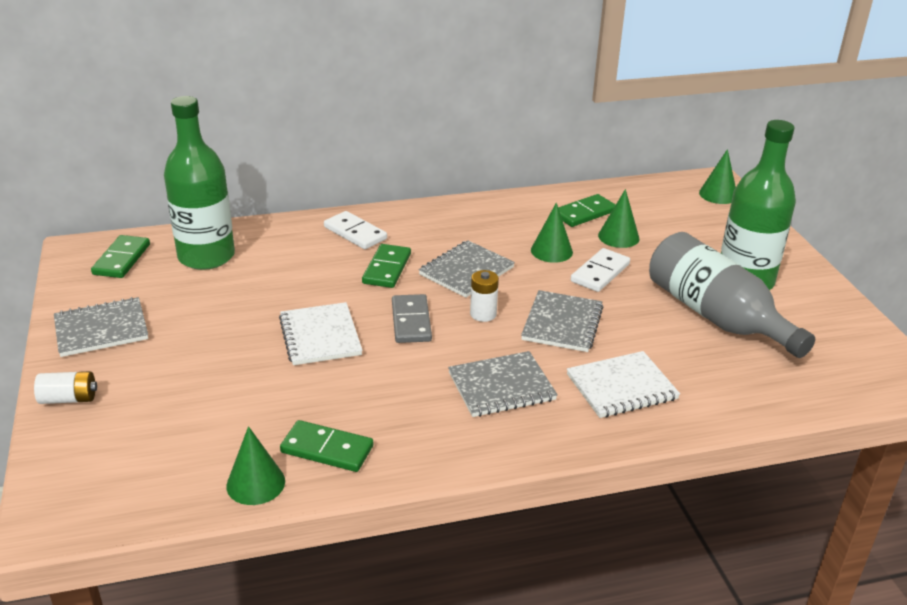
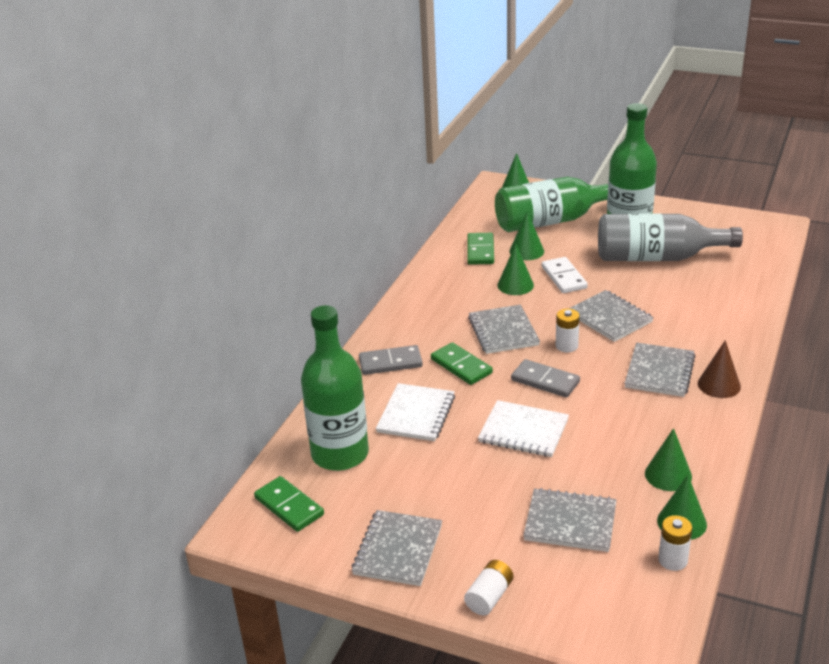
camera: 50 degrees left, 0 degrees up
green domino [280,420,373,472] -> green cone [645,428,692,491]
white domino [324,211,387,249] -> grey domino [359,345,423,375]
white notebook [567,351,680,418] -> white notebook moved to [376,383,455,441]
none -> green bottle [495,177,608,232]
none -> grey notebook [523,488,617,552]
none -> white battery [658,515,692,571]
none -> brown cone [698,340,741,398]

